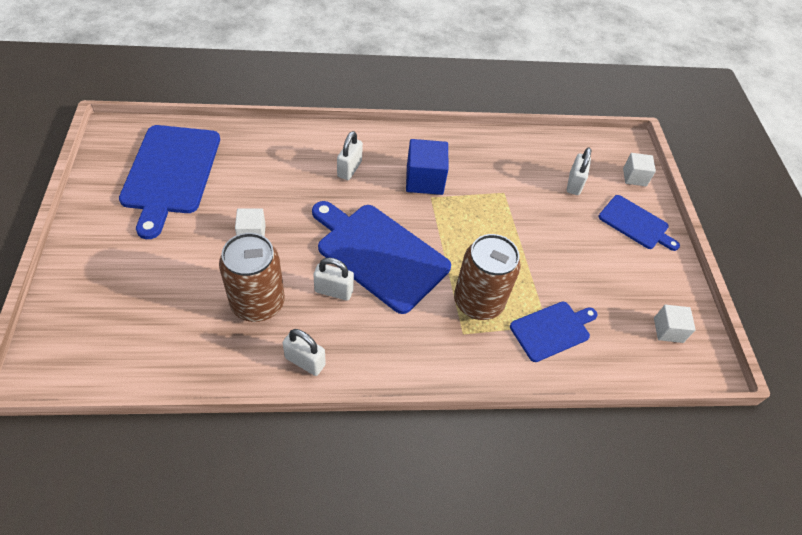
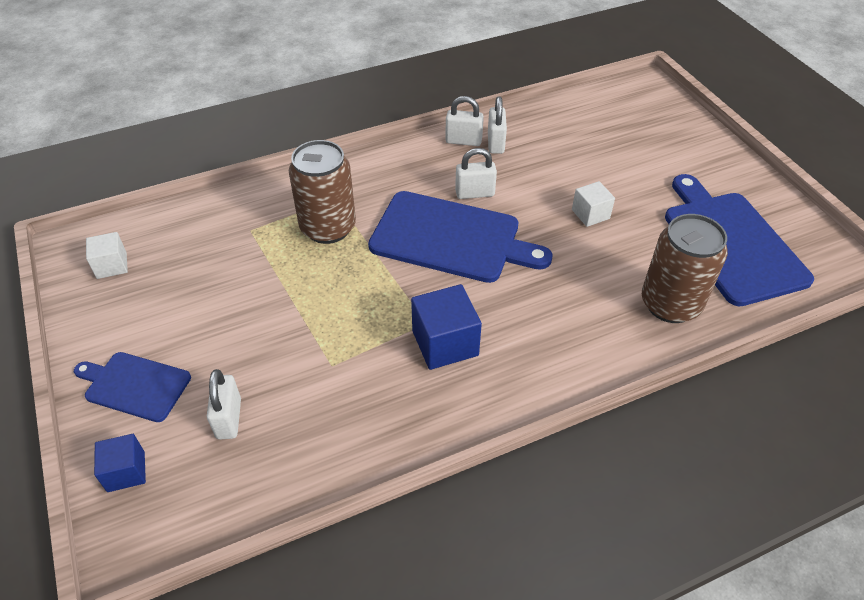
camera: 165 degrees right, 5 degrees down
brown can [219,233,285,322] -> brown can moved to [642,214,728,323]
white padlock [337,131,363,180] -> white padlock moved to [488,96,507,154]
blue cutting board [510,302,598,362] -> none
white cube [623,153,656,186] -> blue cube [94,434,146,492]

